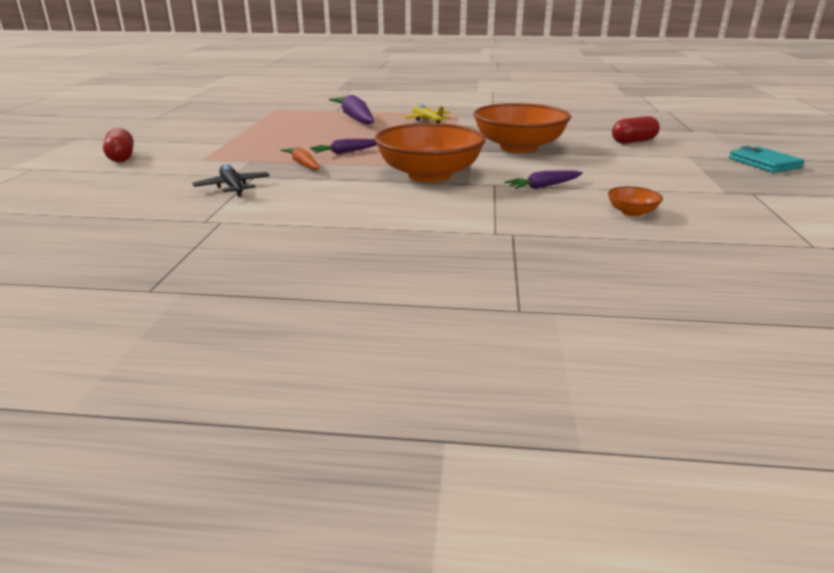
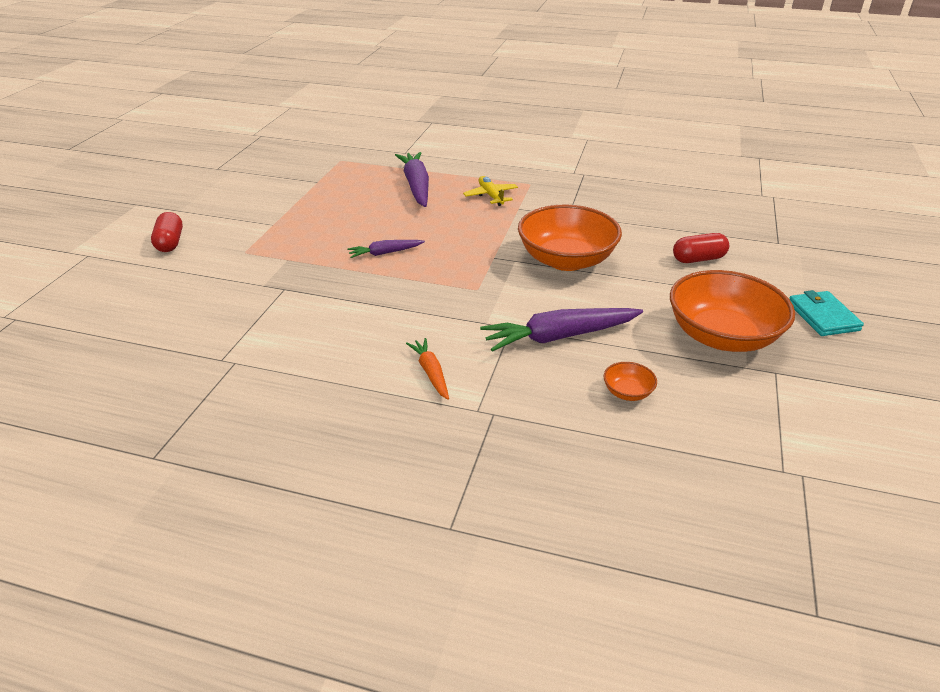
camera: 10 degrees right, 10 degrees up
black plane [192,164,270,197] -> none
orange carrot [280,147,320,170] -> orange carrot moved to [406,338,449,400]
orange bowl [374,123,486,182] -> orange bowl moved to [670,270,795,352]
purple carrot [504,170,583,189] -> purple carrot [480,308,643,352], size x1.84

